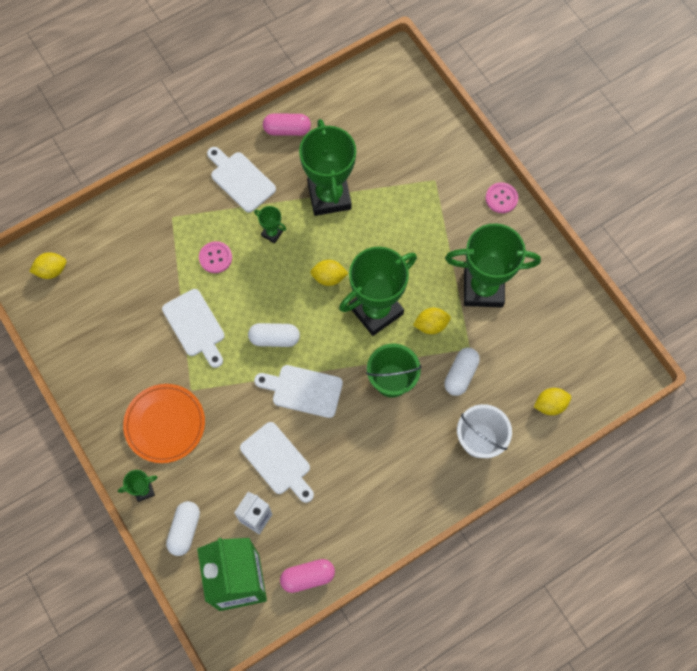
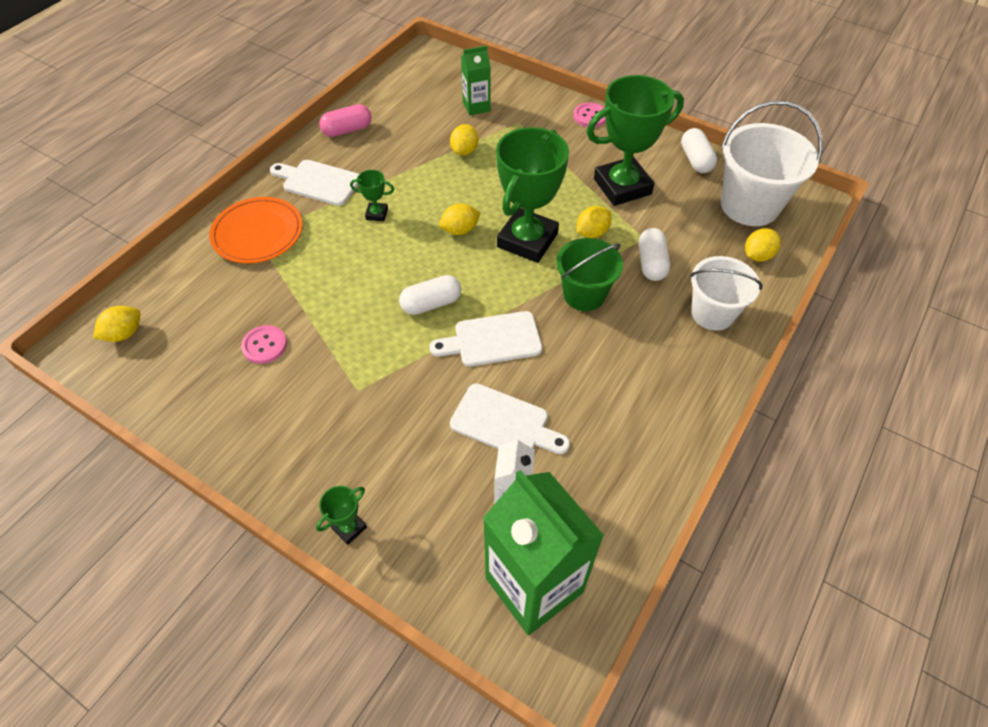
camera: 25 degrees left, 15 degrees down
orange plate [123,384,205,463] -> orange plate moved to [209,197,303,263]
white cutting board [162,289,225,368] -> none
white capsule [166,501,200,556] -> white capsule moved to [681,128,717,173]
pink button [199,241,232,273] -> pink button moved to [241,325,287,364]
pink capsule [280,559,335,593] -> none
green trophy [299,119,356,216] -> none
none -> yellow lemon [450,124,478,156]
none -> green carton [461,46,491,115]
none -> white bucket [721,101,823,226]

